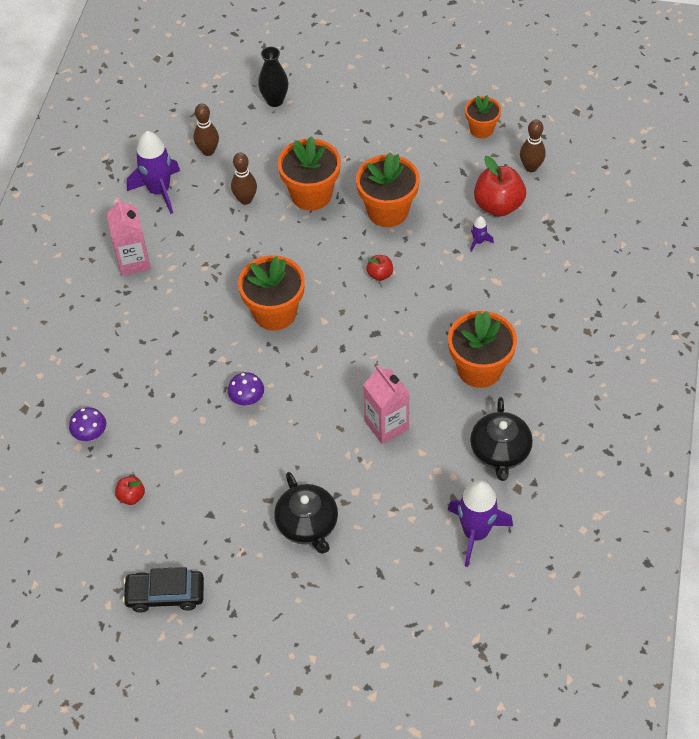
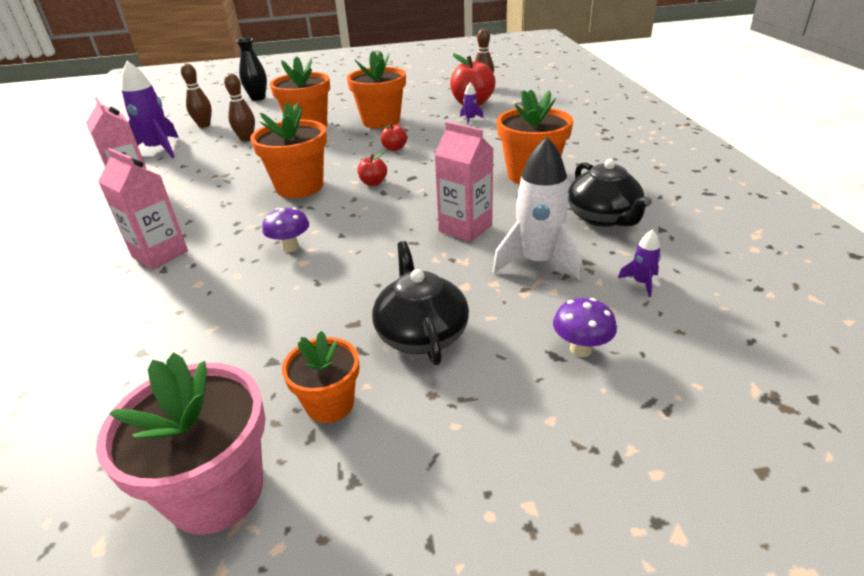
camera: 20 degrees left, 20 degrees down
purple mushroom [69,407,106,441] -> purple mushroom moved to [553,298,617,357]
red apple [115,476,145,505] -> red apple moved to [358,152,387,186]
black car [122,567,204,613] -> pink flower pot [96,353,266,535]
black teapot [274,472,338,554] -> black teapot turned 150 degrees counterclockwise [372,241,469,365]
purple rocket [448,480,513,567] -> purple rocket [618,229,661,297], size x0.45
orange flower pot [465,95,501,138] -> orange flower pot moved to [282,331,359,423]
none -> pink carton [98,148,188,270]
none -> white rocket [492,137,582,280]

